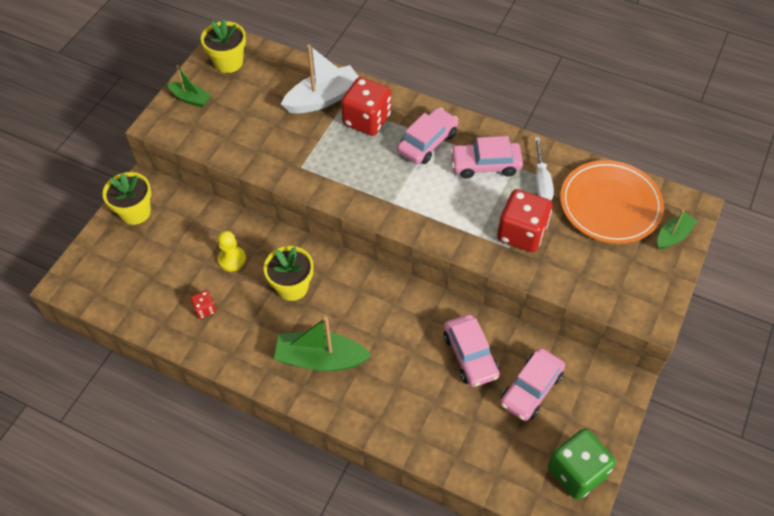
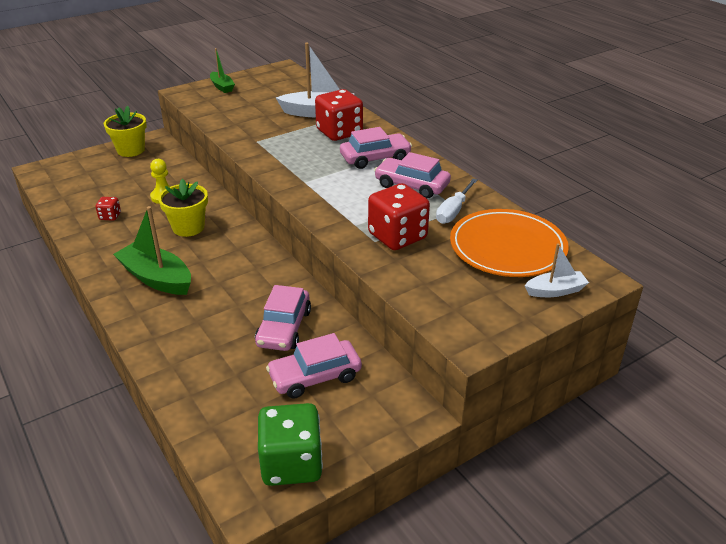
camera: 30 degrees right, 20 degrees down
yellow flower pot [201,19,246,73] -> none
green boat [657,210,697,250] -> white boat [525,243,589,297]

